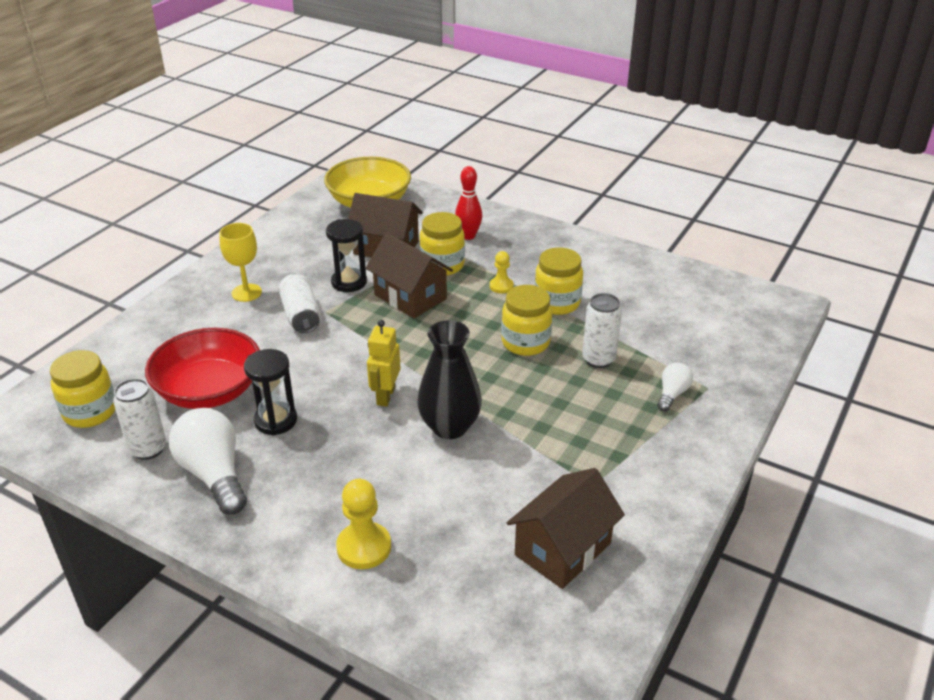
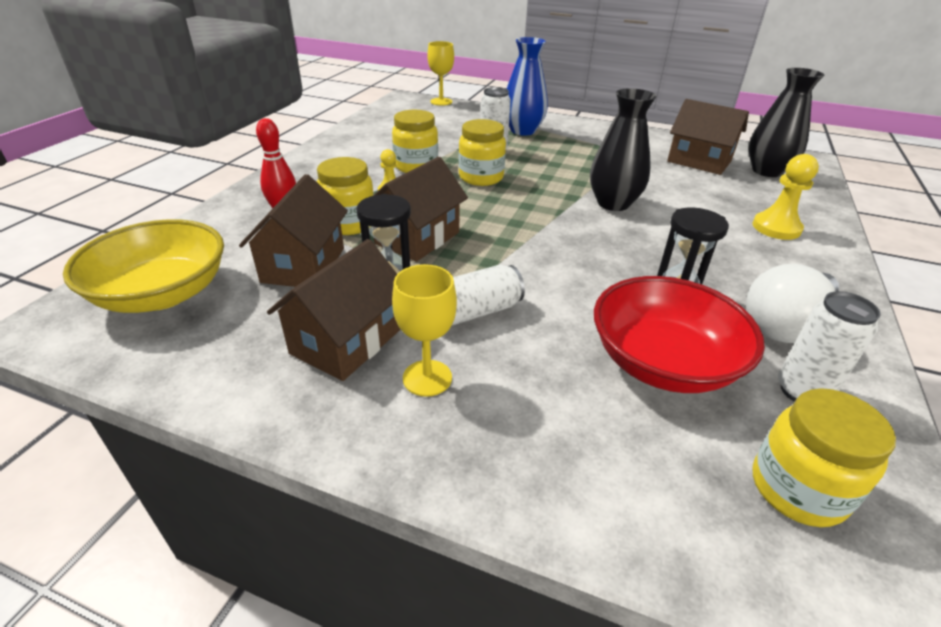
camera: 100 degrees left, 0 degrees up
yellow robot [367,320,401,407] -> none
white light bulb [657,363,693,411] -> blue vase [507,37,548,136]
none -> brown house [267,239,401,381]
none -> yellow goblet [427,41,454,106]
none -> black vase [749,68,824,177]

